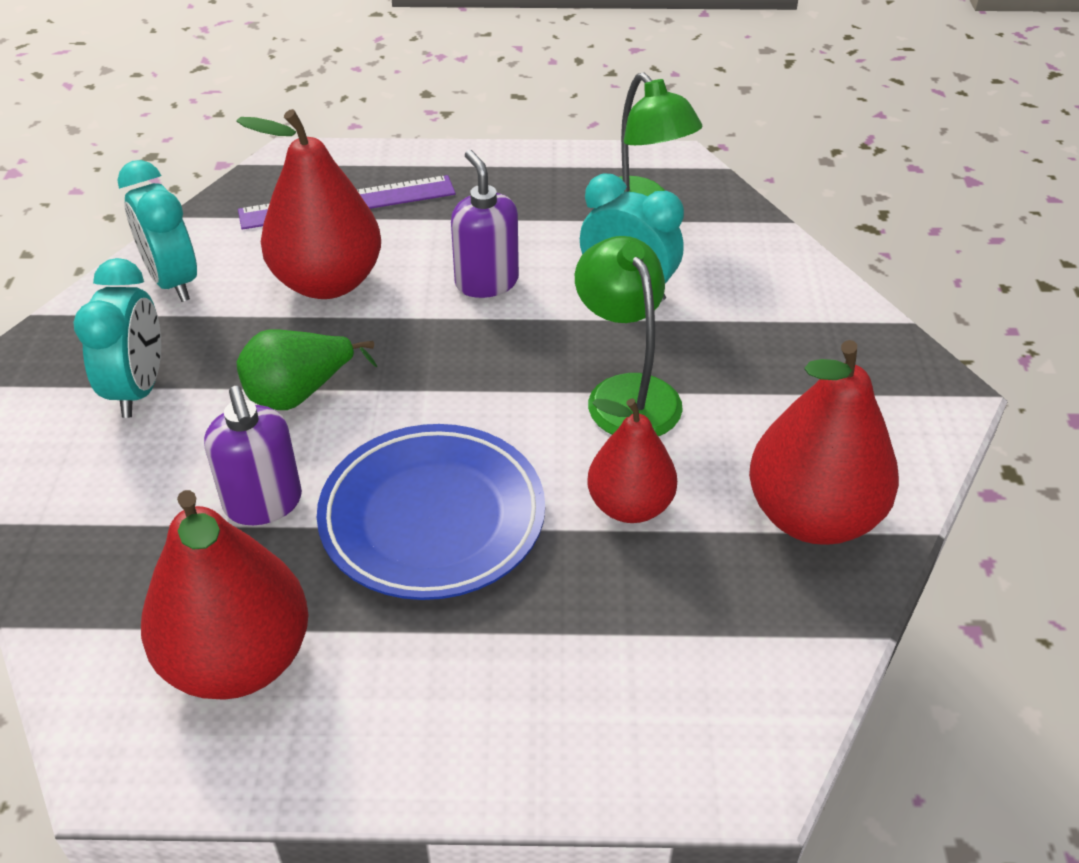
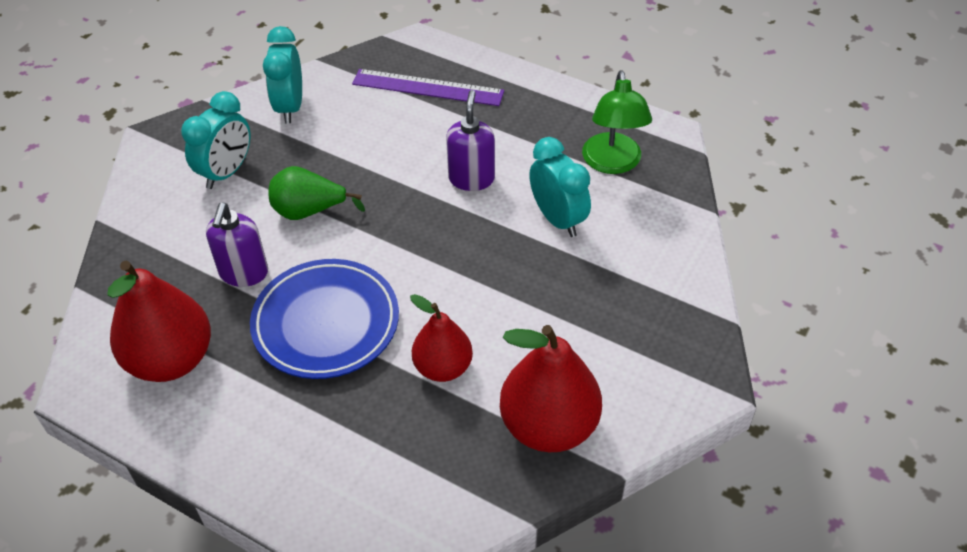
camera: 30 degrees right, 5 degrees up
red pear [236,109,381,299] -> none
green lamp [575,236,683,436] -> none

